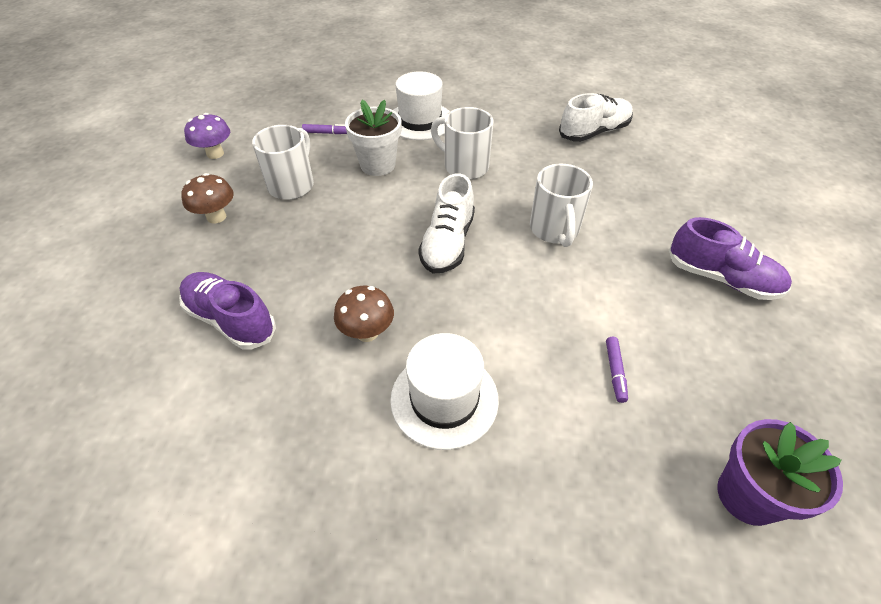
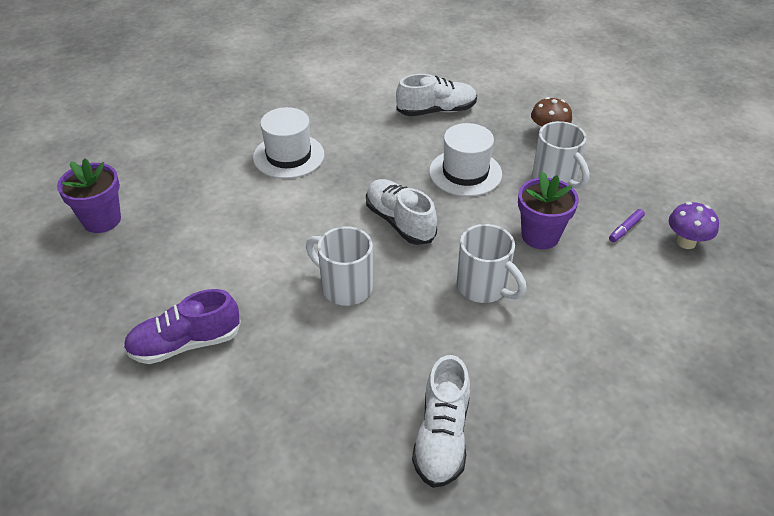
camera: 130 degrees right, 5 degrees down
purple shoe [179,272,276,350] -> white shoe [396,74,477,116]
purple mushroom [184,113,230,159] -> purple mushroom moved to [669,202,719,249]
brown mushroom [334,286,394,342] -> none
white flower pot [345,100,402,176] -> purple flower pot [518,172,579,249]
white hat [393,71,450,140] -> white hat moved to [429,123,502,197]
white mug [431,107,493,180] -> white mug turned 60 degrees clockwise [457,224,526,303]
purple marker [606,337,628,403] -> none

